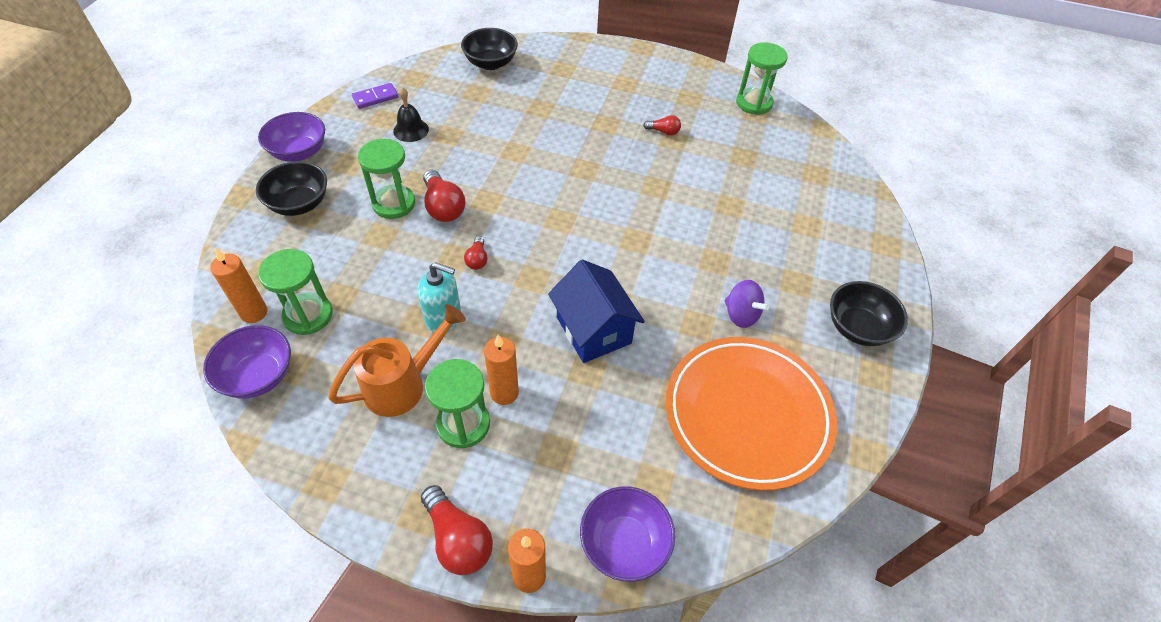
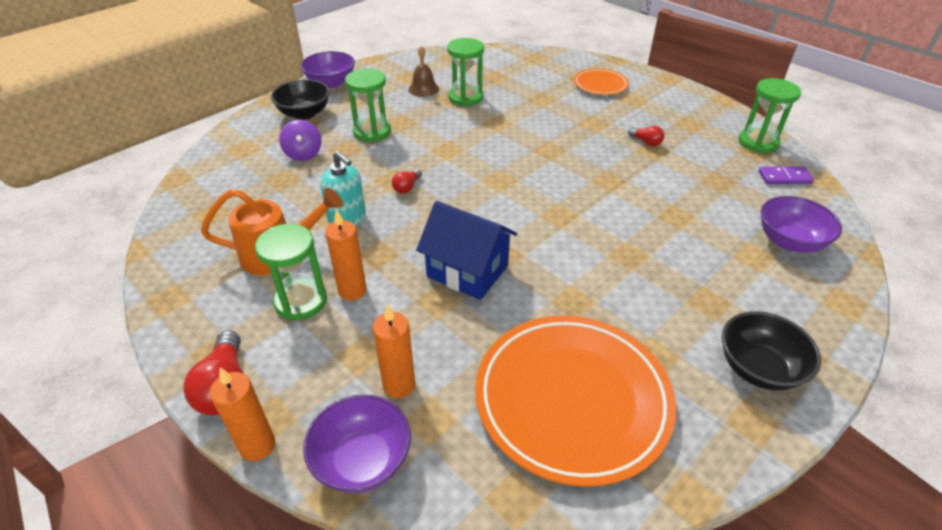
camera: 30 degrees right, 10 degrees down
purple bowl [203,325,291,398] -> purple bowl moved to [761,196,842,253]
orange candle [210,248,267,323] -> orange candle moved to [373,304,415,398]
green hourglass [258,249,333,335] -> green hourglass moved to [447,38,484,106]
purple domino [352,83,399,109] -> purple domino moved to [759,166,814,184]
black bell [393,87,429,142] -> brown bell [408,46,439,97]
red light bulb [423,170,465,222] -> none
black bowl [461,28,518,70] -> none
blue house [548,260,645,363] -> blue house turned 60 degrees counterclockwise [416,201,517,300]
purple spinning top [725,280,769,328] -> purple spinning top moved to [279,120,321,161]
none -> orange plate [574,68,629,95]

